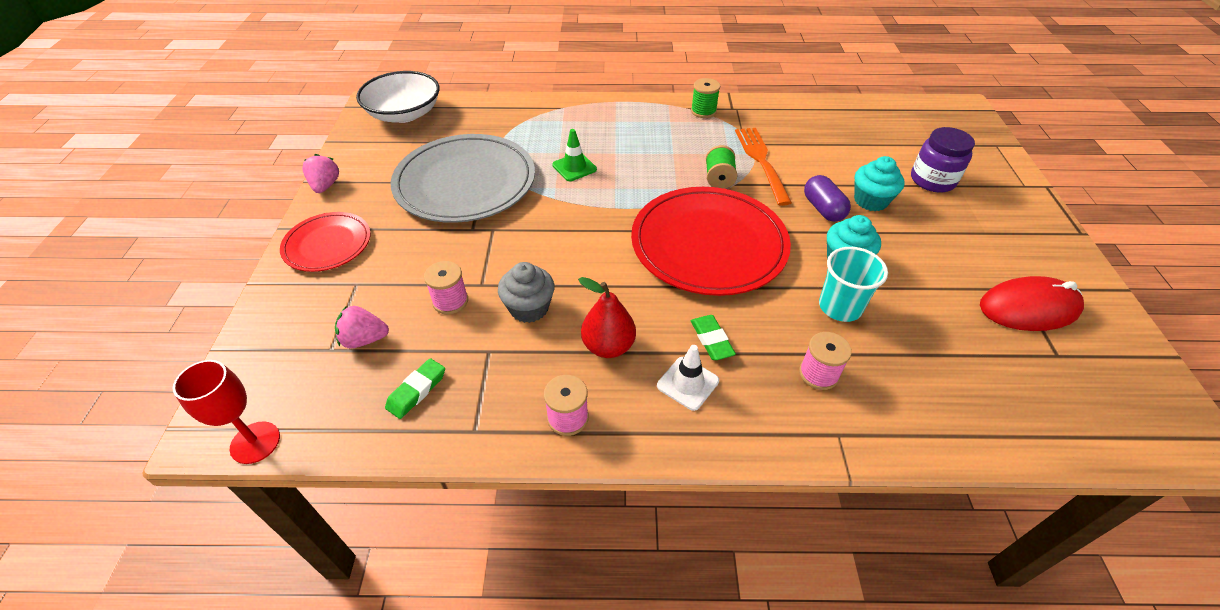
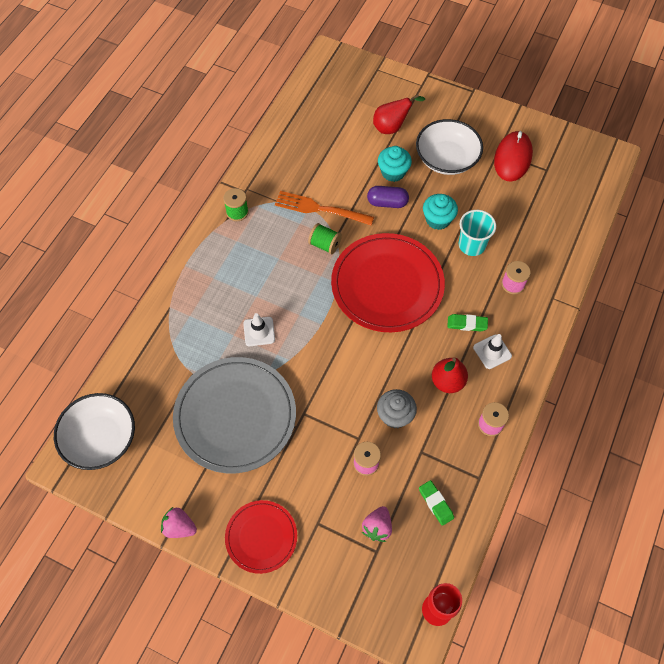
camera: 65 degrees left, 15 degrees up
green traffic cone [552,129,597,181] -> white traffic cone [243,313,275,346]
purple jar [911,127,975,193] -> red pear [373,94,425,134]
none -> white bowl [416,119,483,175]

